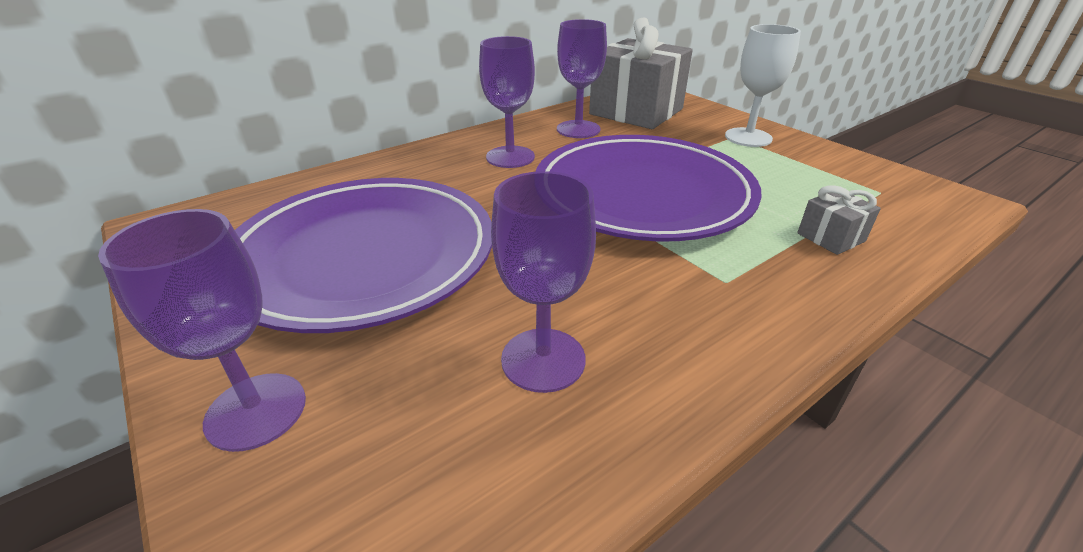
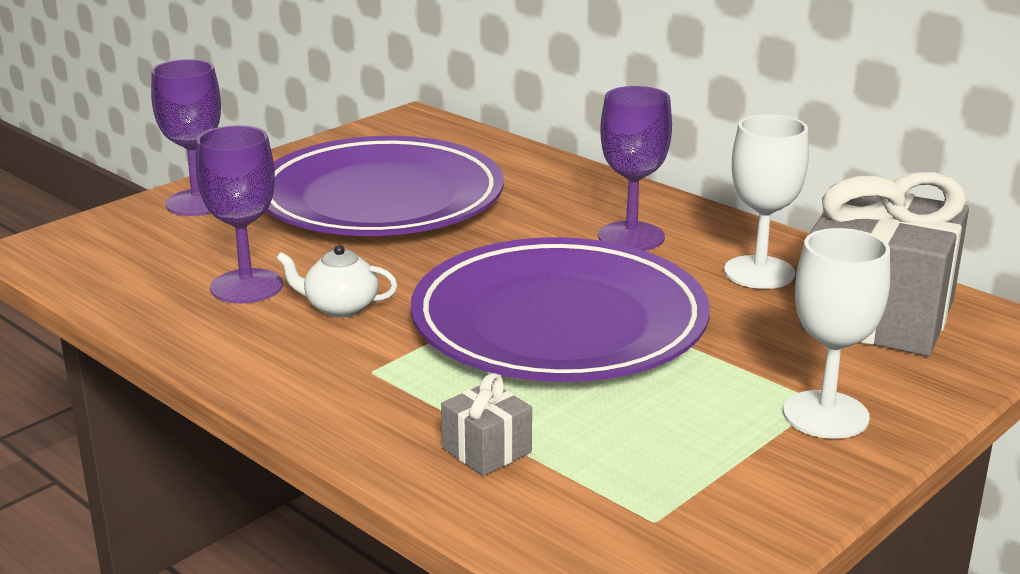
camera: 80 degrees right, 10 degrees down
purple goblet [557,19,607,138] -> white goblet [724,114,809,289]
none -> white teapot [276,245,397,318]

